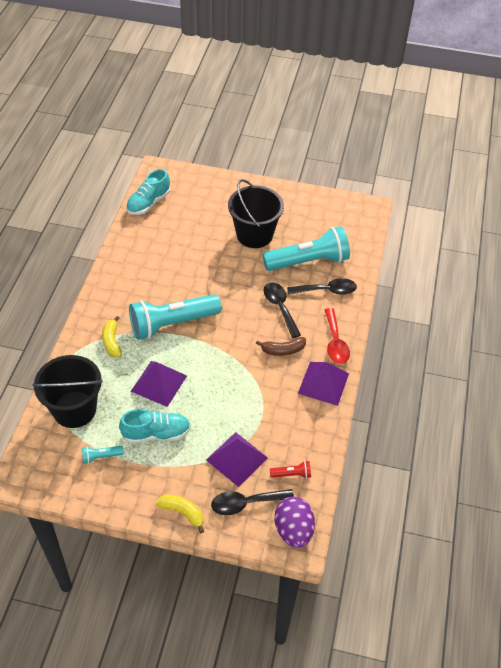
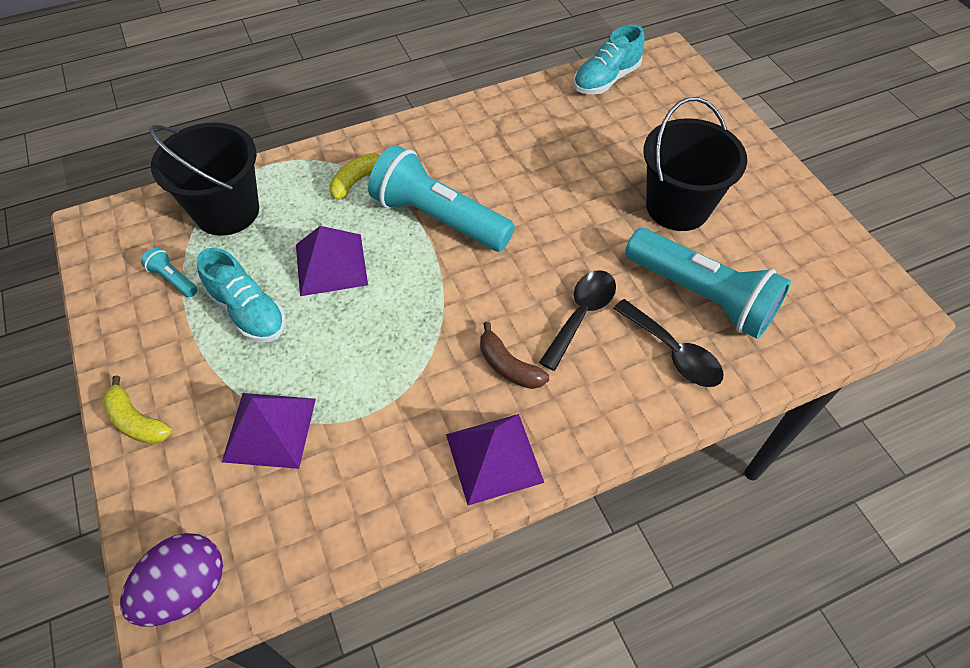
camera: 55 degrees right, 5 degrees up
turquoise shoe [126,169,171,215] -> turquoise shoe turned 45 degrees counterclockwise [574,24,645,94]
yellow banana [156,495,204,533] -> yellow banana turned 135 degrees clockwise [102,376,172,444]
black spoon [211,489,294,515] -> none
red flashlight [270,461,311,479] -> none
red spoon [325,308,350,364] -> none

